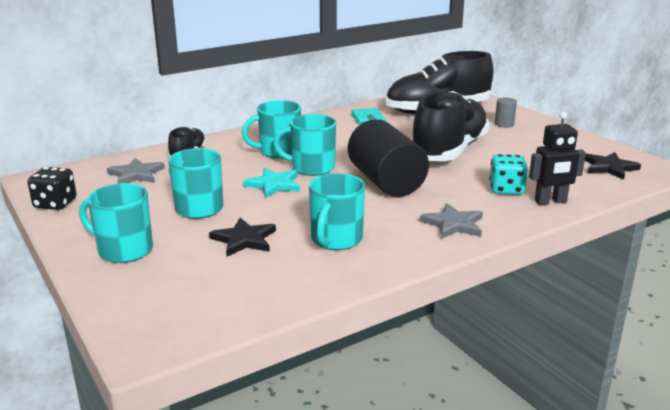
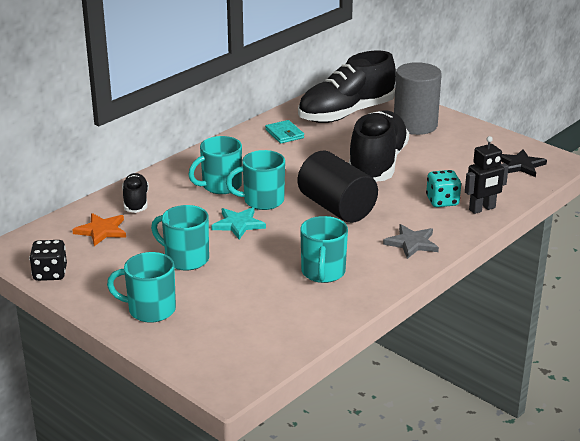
camera: 15 degrees left, 5 degrees up
grey star [107,157,165,184] -> orange star [72,213,126,246]
black star [209,218,276,256] -> none
grey cylinder [495,97,517,128] -> grey cylinder [394,62,442,135], size x2.40

